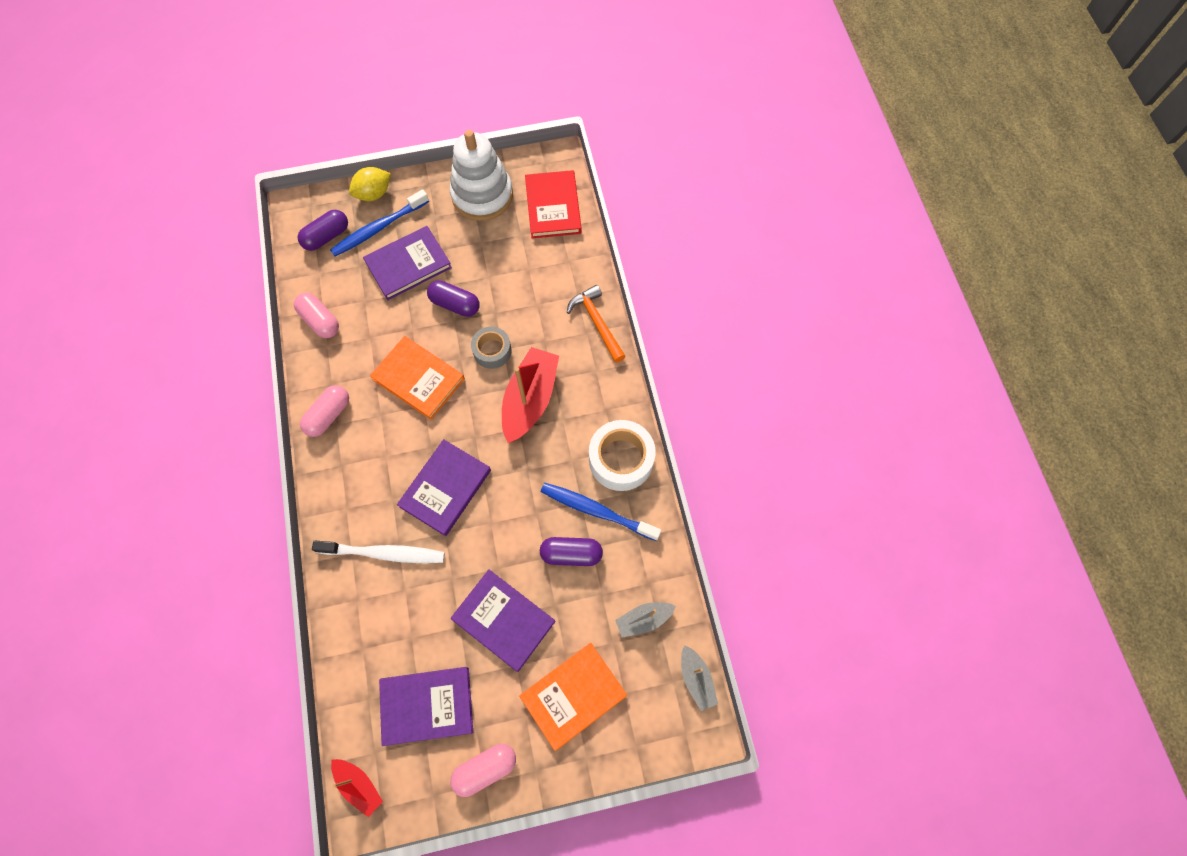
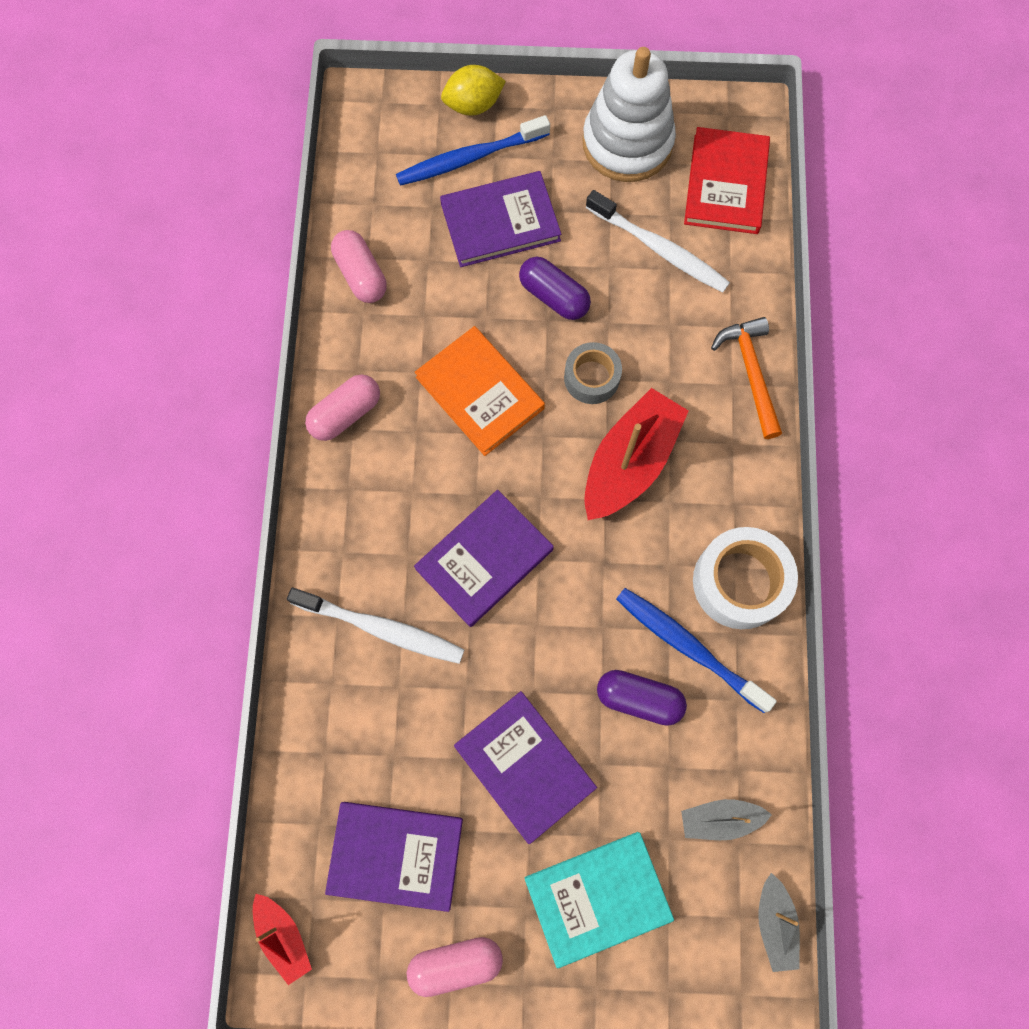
camera: 15 degrees right, 5 degrees up
purple capsule [297,210,348,251] -> none
orange book [519,643,627,751] -> turquoise book [525,832,674,968]
none -> white toothbrush [586,190,730,293]

